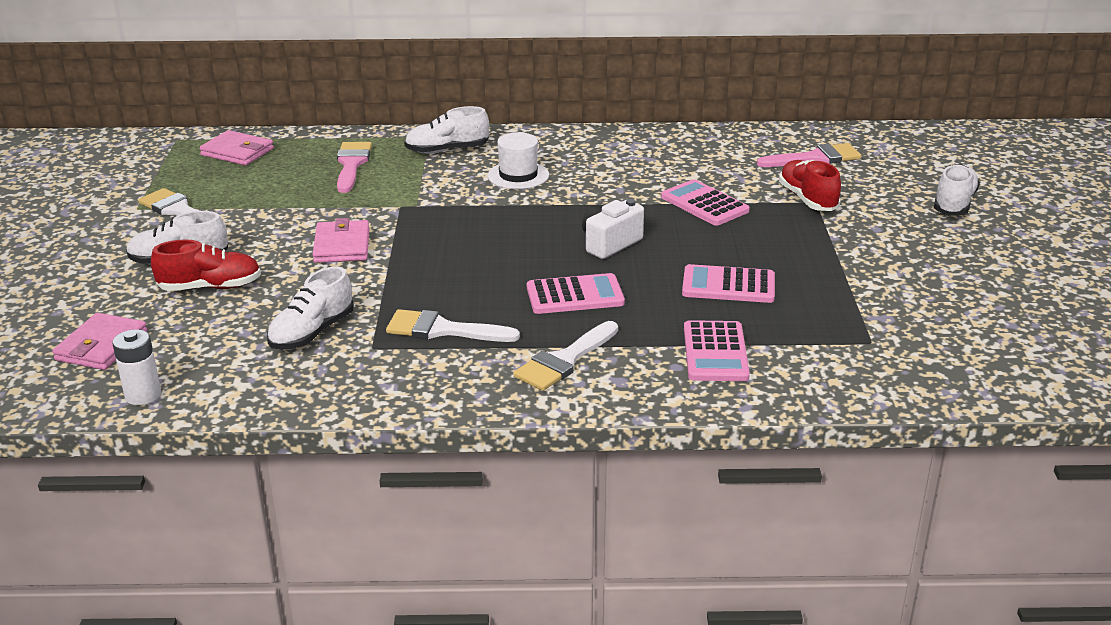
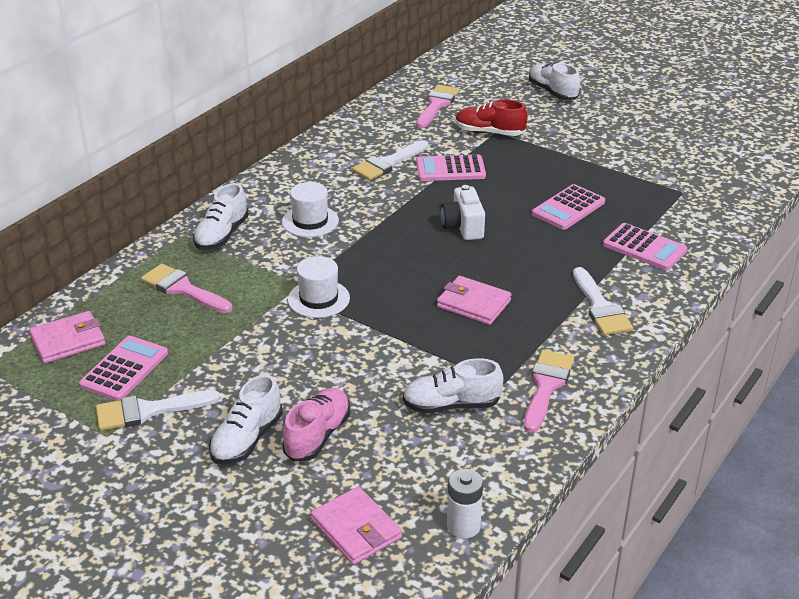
camera: 55 degrees left, 5 degrees up
red shoe [151,239,261,291] -> pink shoe [282,388,350,461]
white shoe [267,267,354,349] -> white shoe turned 105 degrees clockwise [402,358,503,413]
pink wallet [313,218,369,263] -> pink wallet moved to [437,276,512,325]
white brush [386,309,520,342] -> white brush moved to [352,140,429,180]
pink calculator [527,273,625,314] -> pink calculator moved to [79,336,168,401]
none -> white hat [288,256,350,318]
none -> pink brush [524,350,574,433]

